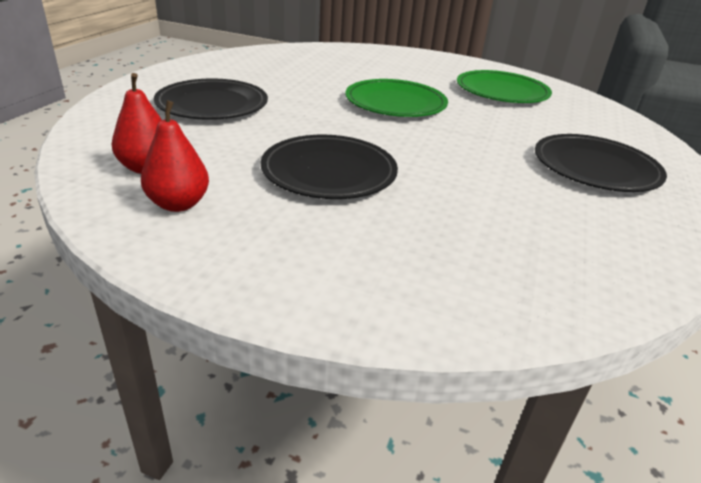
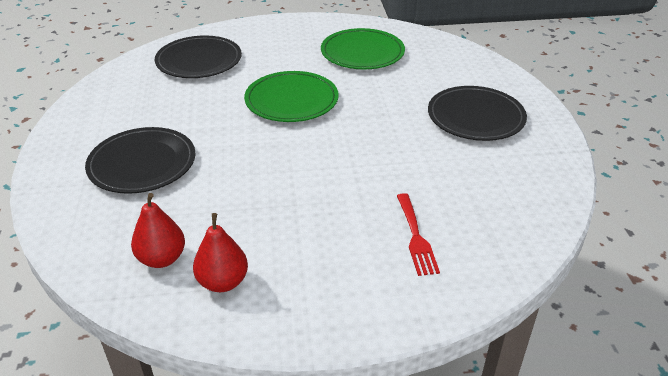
camera: 25 degrees left, 5 degrees up
black plate [261,135,398,199] -> black plate moved to [155,36,242,78]
none -> red fork [397,193,440,276]

